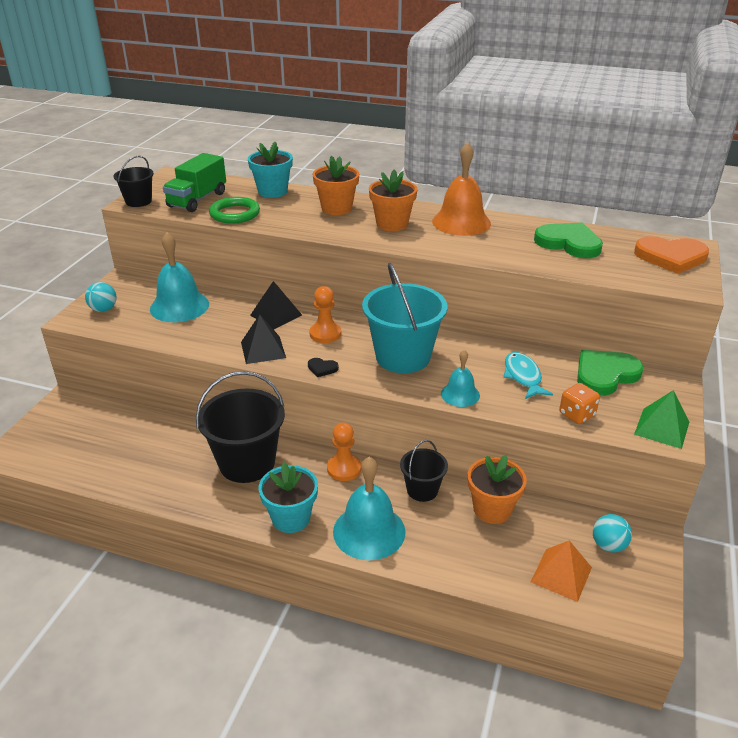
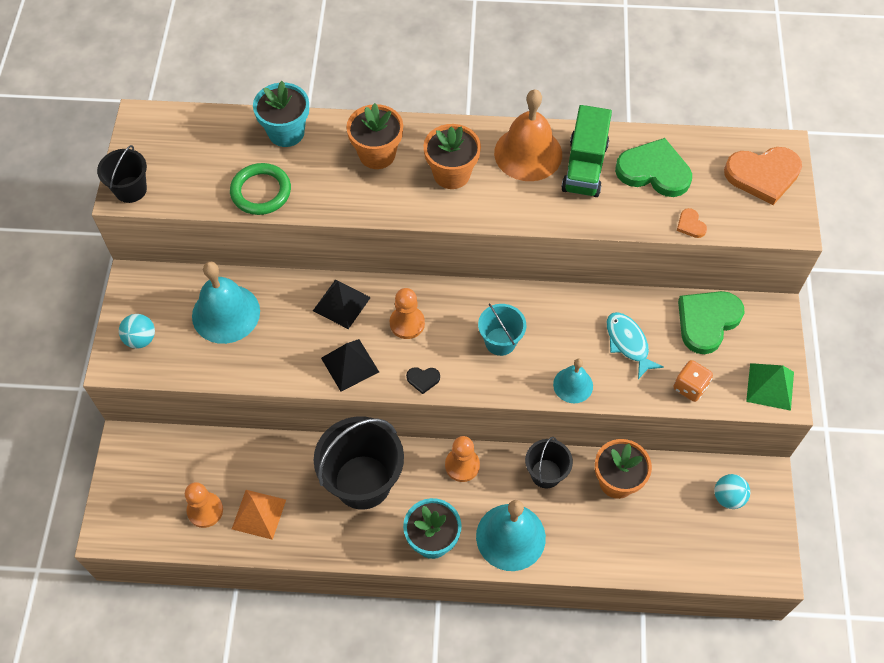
camera: 15 degrees left, 25 degrees up
green truck [163,153,226,212] -> green truck moved to [561,105,612,197]
turquoise bucket [362,263,447,373] -> turquoise bucket [478,303,526,356], size x0.54
orange pyramid [531,540,592,602] -> orange pyramid moved to [232,490,286,540]
none -> orange pawn [185,482,223,528]
none -> orange heart [677,208,707,238]

